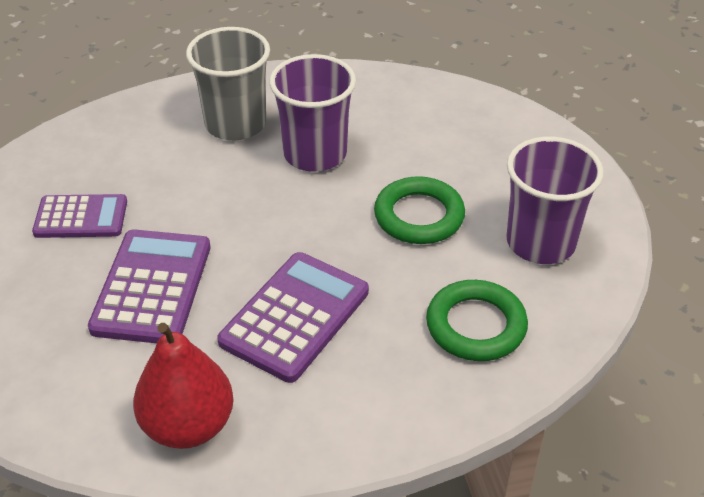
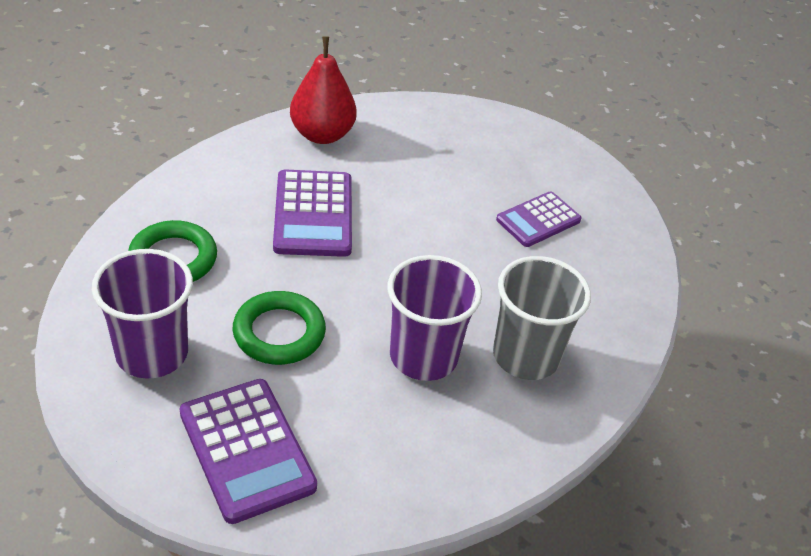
camera: 140 degrees right, 0 degrees up
purple calculator [88,229,211,343] -> purple calculator moved to [180,379,317,524]

